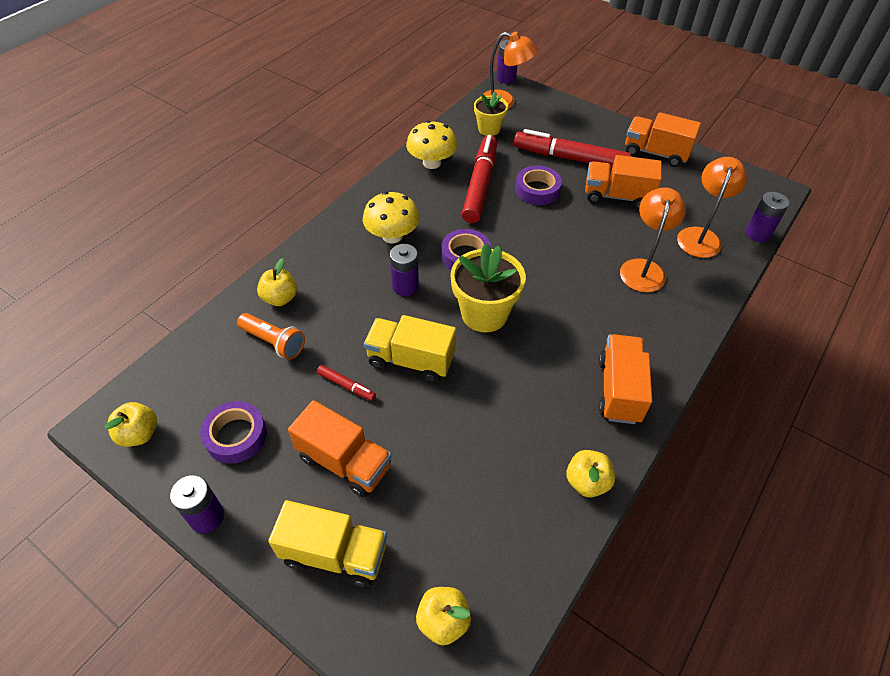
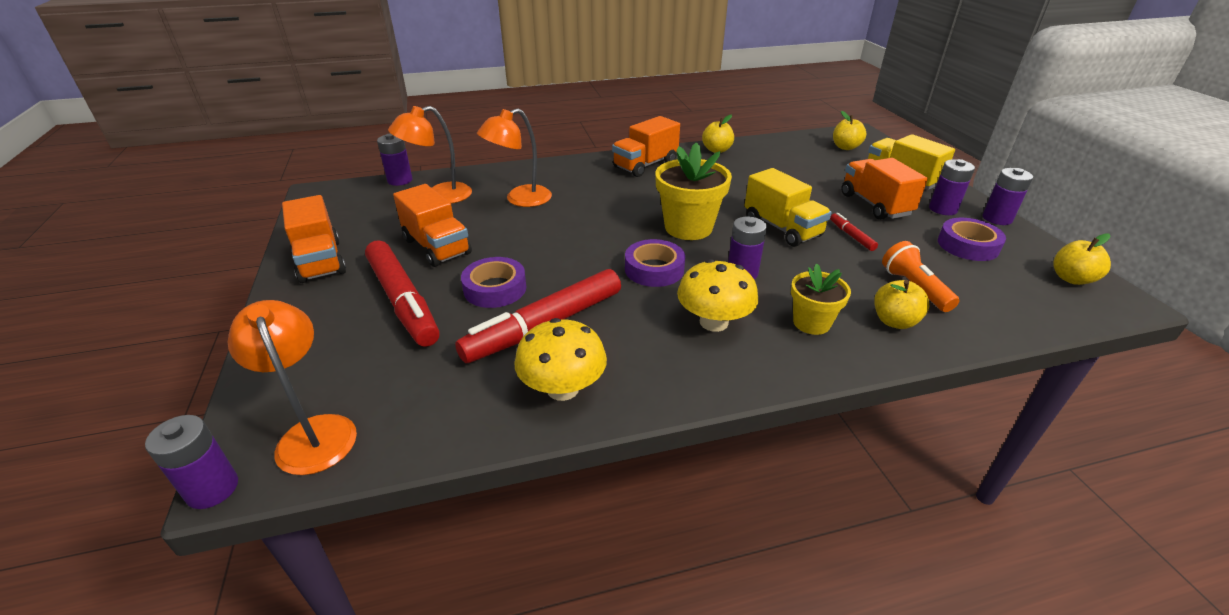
camera: 140 degrees left, 15 degrees down
yellow flower pot [474,92,508,136] -> yellow flower pot moved to [791,263,851,335]
none -> purple battery [929,159,975,215]

